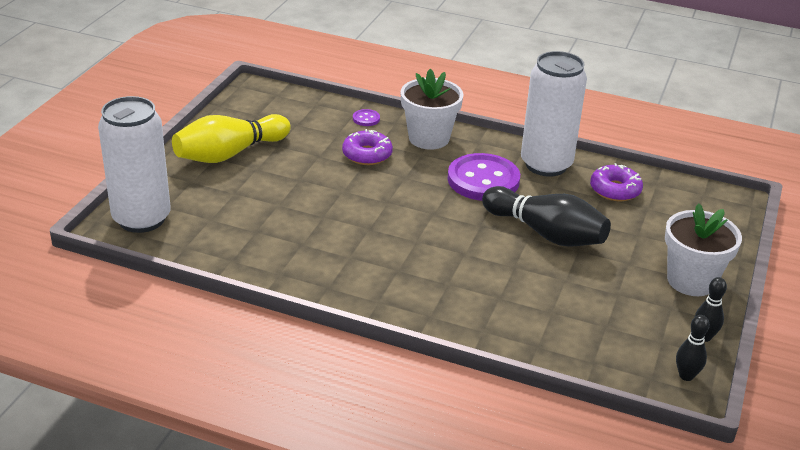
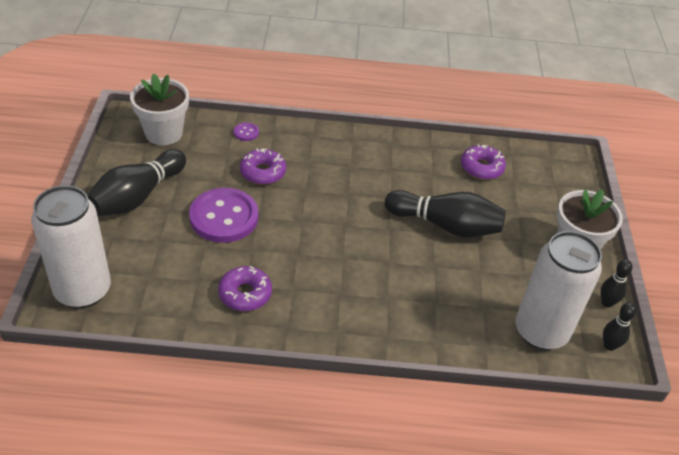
camera: 20 degrees left, 10 degrees up
yellow bowling pin [172,114,291,163] -> black bowling pin [87,149,186,216]
white flower pot [401,69,463,150] -> white flower pot moved to [130,73,189,145]
purple button [448,153,520,201] -> purple button moved to [189,188,258,243]
white can [521,51,587,177] -> white can moved to [515,231,602,350]
none -> purple donut [218,266,272,311]

